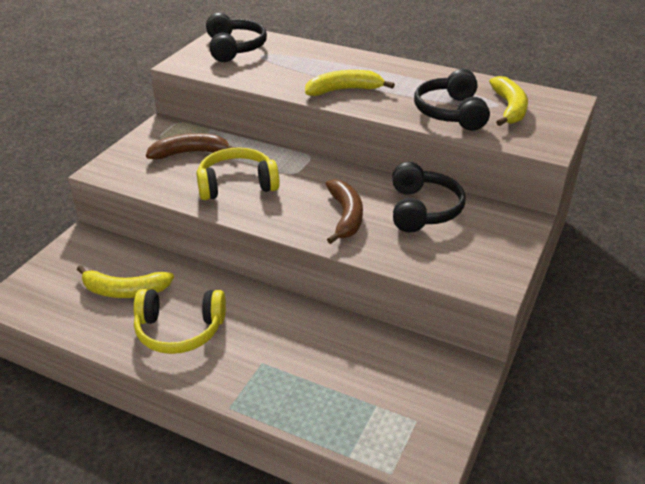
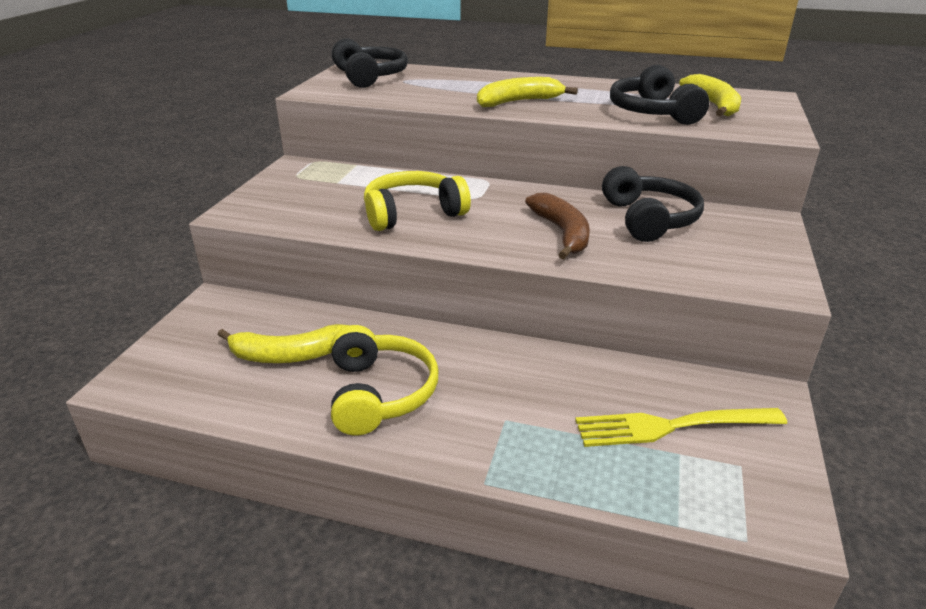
camera: 10 degrees left, 5 degrees down
yellow headphones [134,289,226,354] -> yellow headphones turned 90 degrees counterclockwise [331,325,438,435]
brown banana [146,133,236,159] -> none
none -> yellow fork [575,408,787,447]

